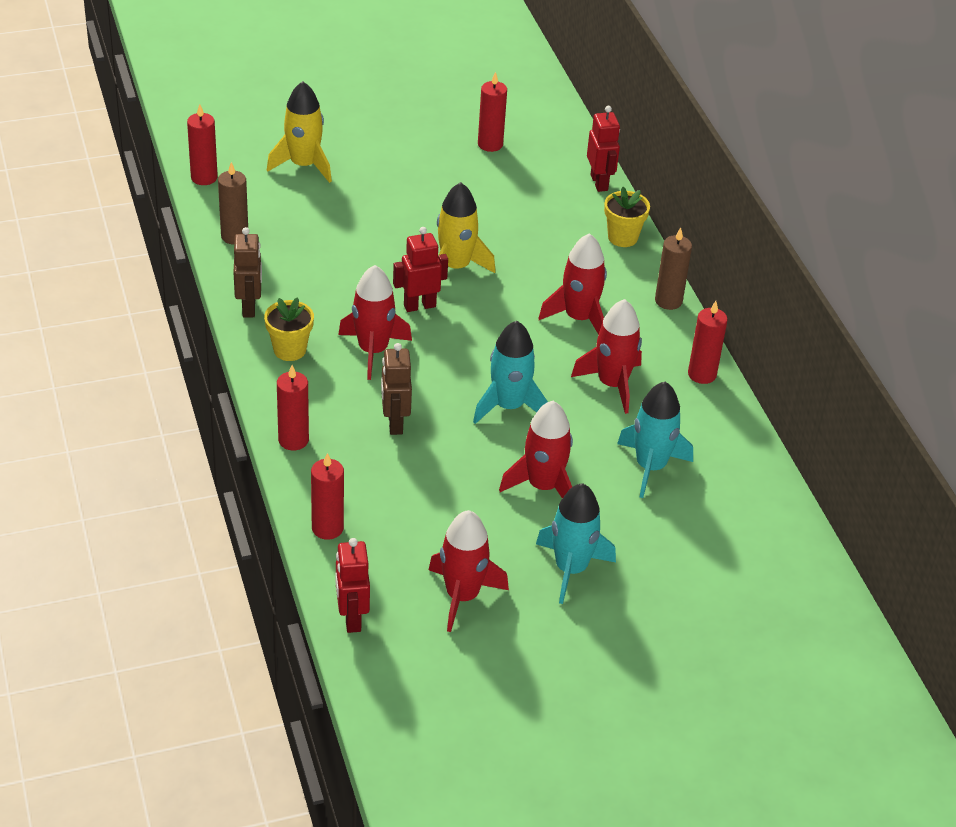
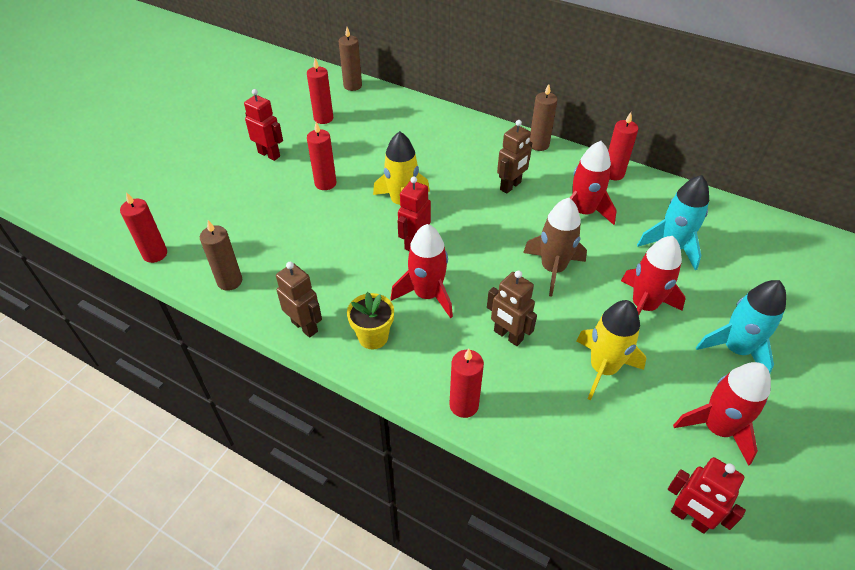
camera: 40 degrees left, 5 degrees up
yellow rocket [267,81,332,183] -> yellow rocket moved to [576,300,647,400]
red candle [311,453,344,540] -> red candle moved to [307,122,337,190]
turquoise rocket [473,321,548,424] -> brown rocket [523,198,587,296]
red rocket [539,233,607,335] -> brown robot [497,120,532,194]
red robot [587,106,620,192] -> red robot moved to [244,89,283,161]
yellow flower pot [604,187,650,247] -> none
none -> brown candle [339,27,362,91]

